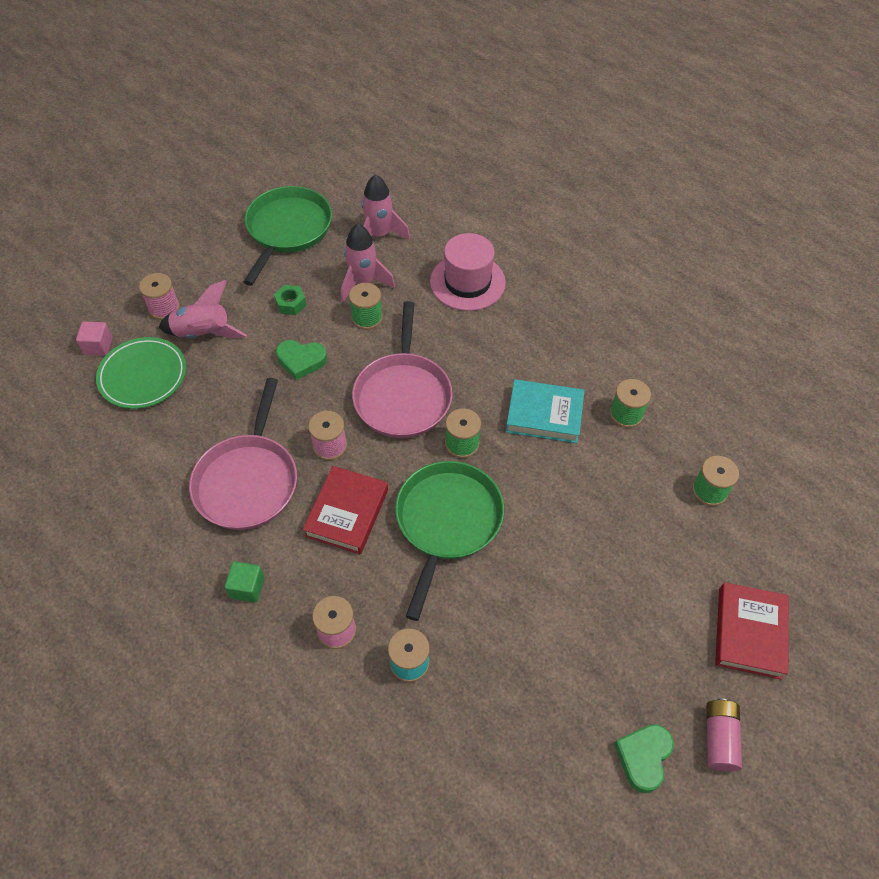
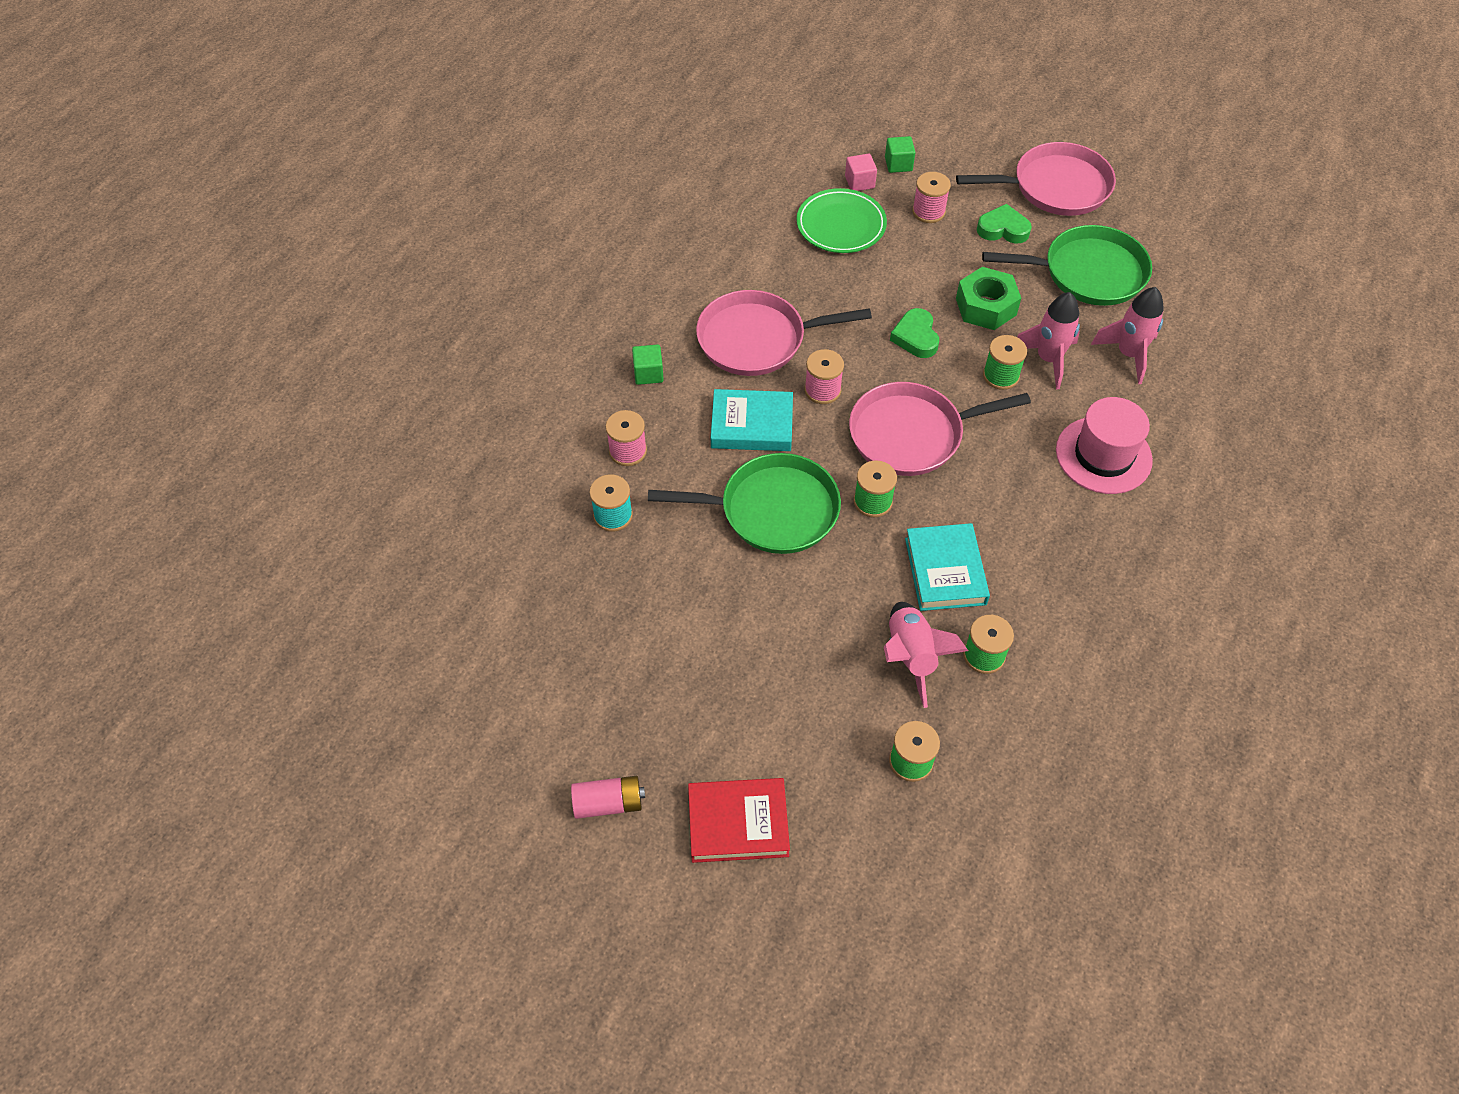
camera: 75 degrees right, 0 degrees up
pink rocket [159,280,247,338] -> pink rocket moved to [884,602,968,708]
green nut [274,285,307,315] -> green nut [956,267,1021,330], size x1.75
red book [303,466,388,555] -> turquoise book [711,389,793,451]
green heart [614,724,674,793] -> green heart moved to [977,204,1032,244]
none -> green cube [885,136,915,173]
none -> pink pan [956,142,1116,216]

